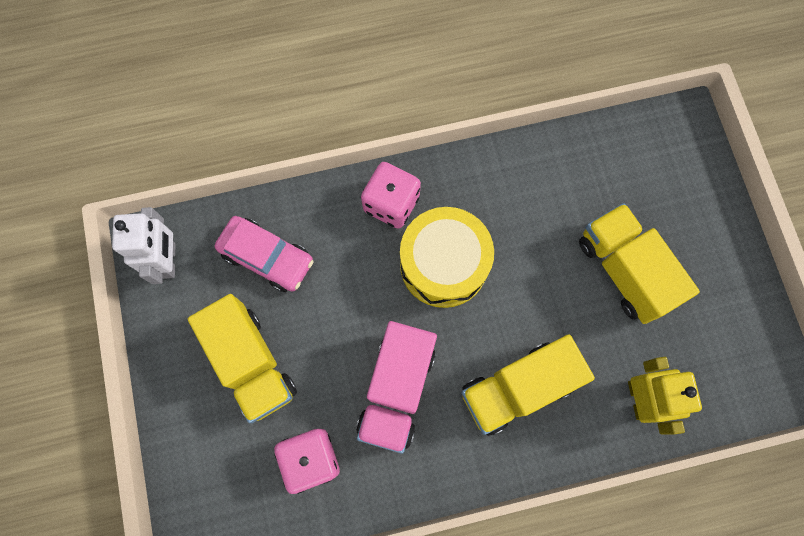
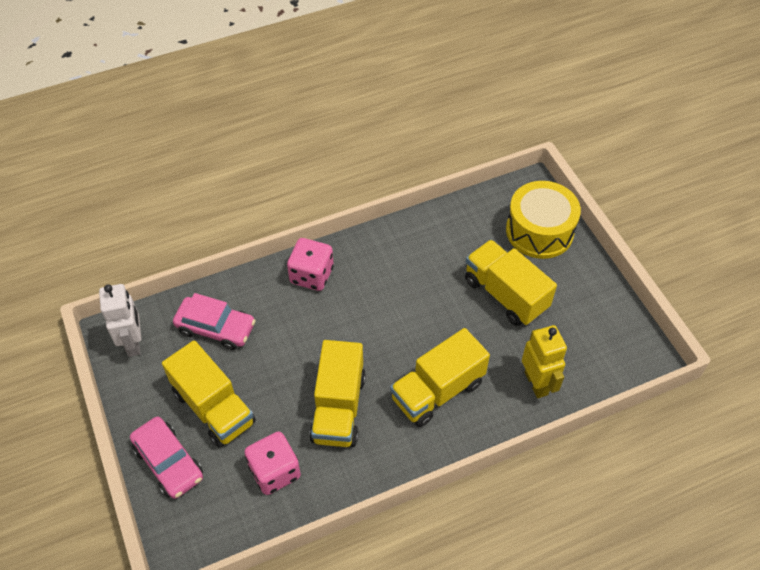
camera: 10 degrees left, 20 degrees down
pink truck [356,321,437,454] -> yellow truck [309,340,366,447]
yellow drum [400,207,494,308] -> yellow drum moved to [506,181,581,259]
none -> pink car [130,417,203,499]

